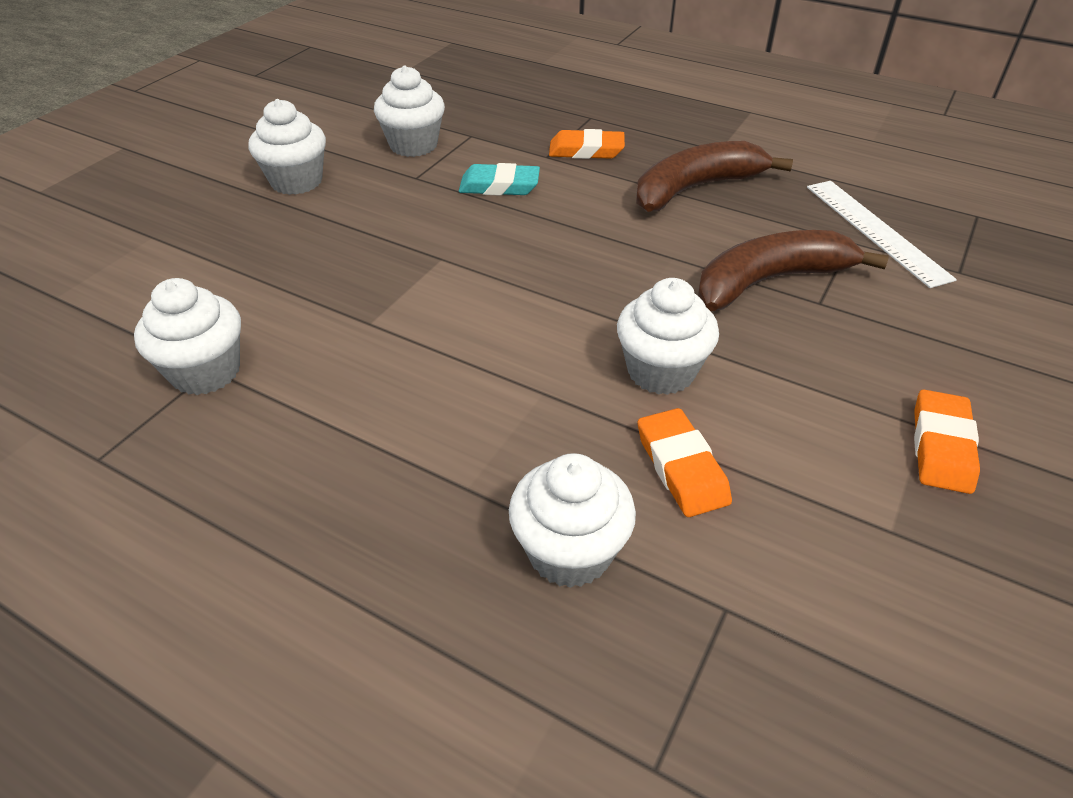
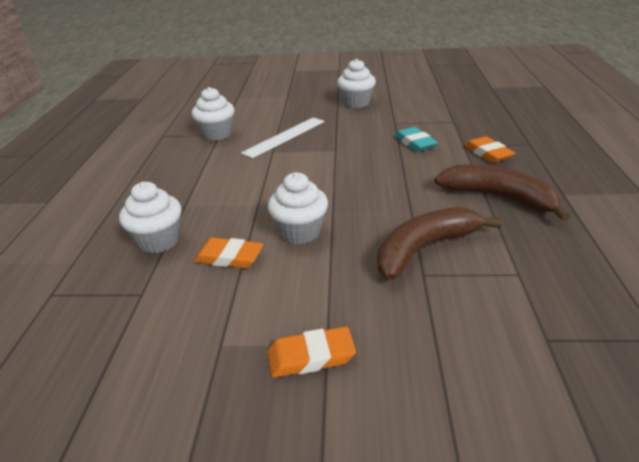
camera: 65 degrees right, 10 degrees down
white cupcake [374,65,445,157] -> none
orange eraser [638,408,732,517] -> orange eraser turned 60 degrees clockwise [194,238,263,268]
brown banana [698,230,889,311] -> brown banana turned 75 degrees counterclockwise [377,207,502,280]
white ruler [807,181,957,288] -> white ruler moved to [241,117,325,158]

